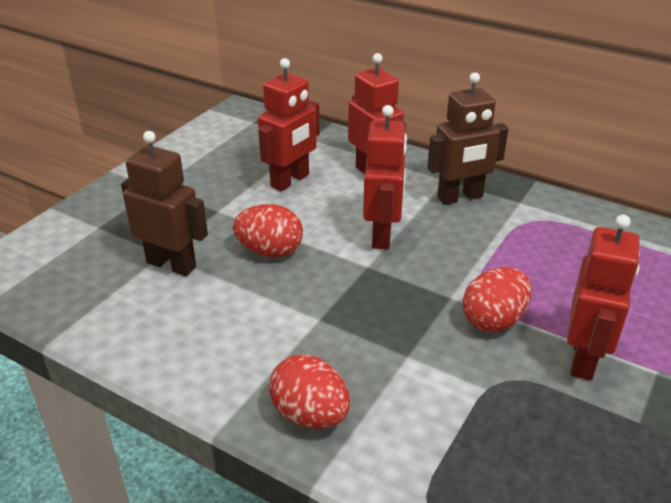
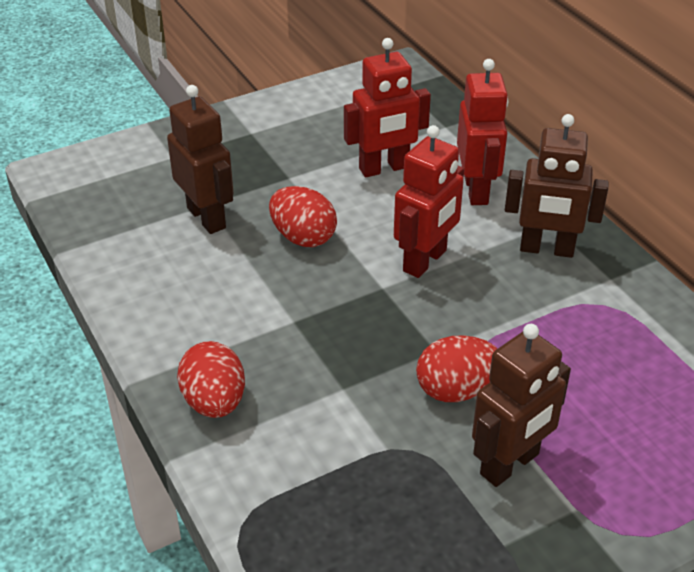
camera: 30 degrees right, 5 degrees up
red robot [567,214,640,380] -> brown robot [472,324,571,487]

